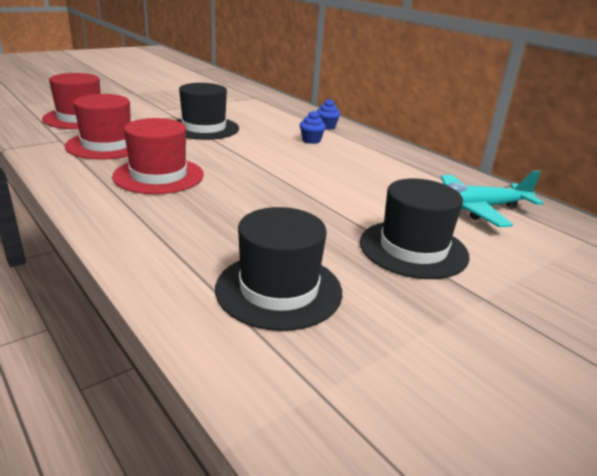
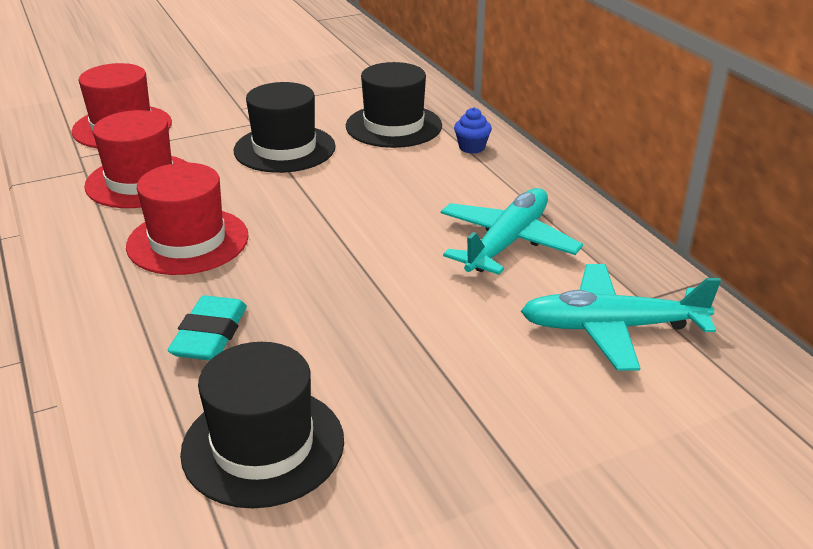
camera: 15 degrees right, 5 degrees up
blue cupcake [300,110,326,144] -> none
black hat [360,179,469,279] -> black hat moved to [346,62,442,148]
none -> turquoise eraser [168,296,247,361]
none -> turquoise plane [441,188,583,275]

